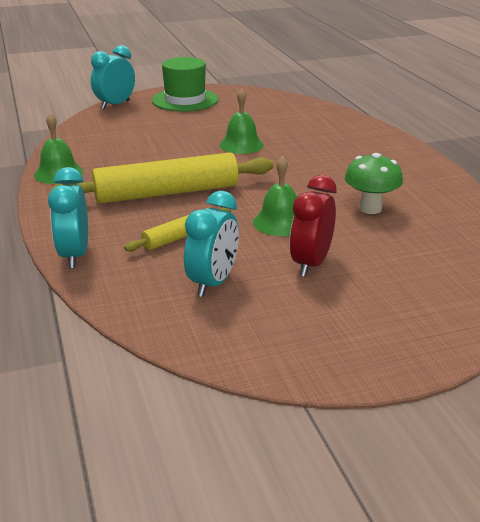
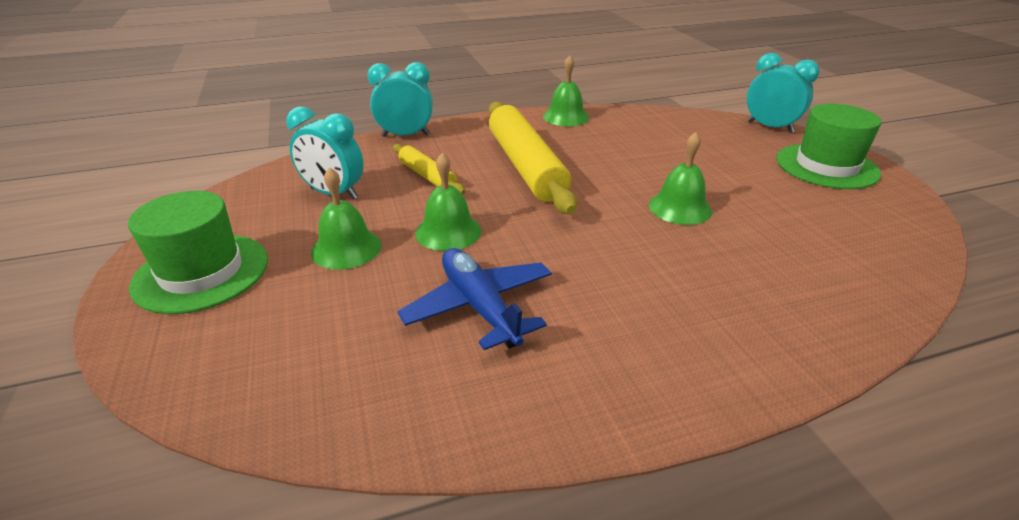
camera: 90 degrees right, 5 degrees up
red clock [290,175,337,277] -> green bell [311,167,381,270]
green mushroom [345,153,403,214] -> blue plane [397,248,552,350]
none -> green hat [128,191,268,314]

